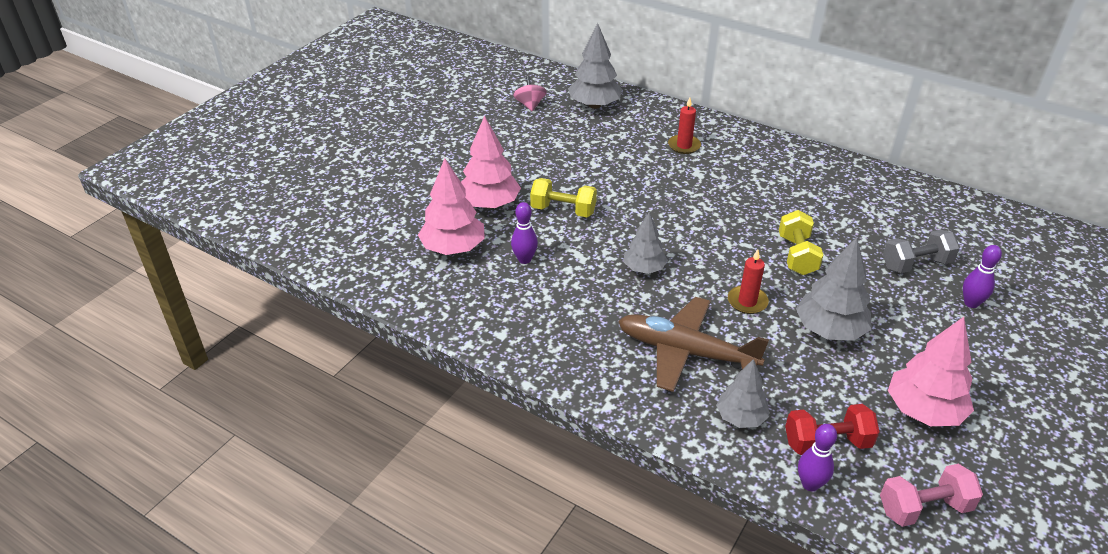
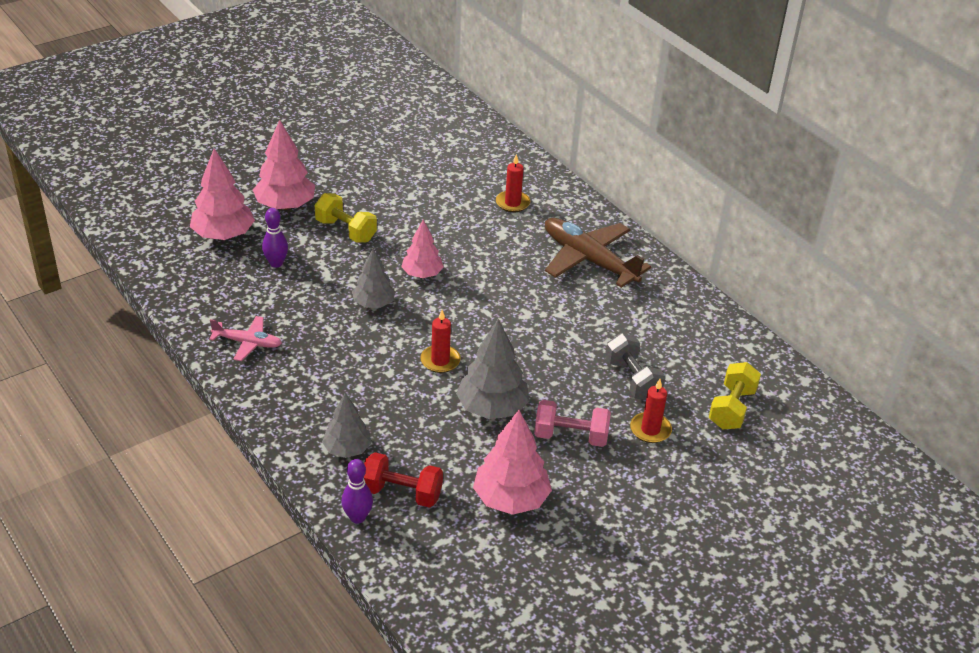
camera: 20 degrees right, 0 degrees up
pink spinning top [513,76,547,112] -> none
grey tree [568,23,622,109] -> none
brown plane [618,297,769,392] -> brown plane moved to [545,218,651,288]
yellow dumbbell [779,210,823,275] -> yellow dumbbell moved to [709,362,761,429]
pink dumbbell [880,464,983,527] -> pink dumbbell moved to [534,400,611,447]
grey dumbbell [883,230,960,273] -> grey dumbbell turned 60 degrees clockwise [605,333,666,400]
purple bowling pin [963,245,1002,308] -> red candle [630,379,672,443]
none -> pink plane [209,316,282,361]
none -> pink tree [401,220,444,278]

